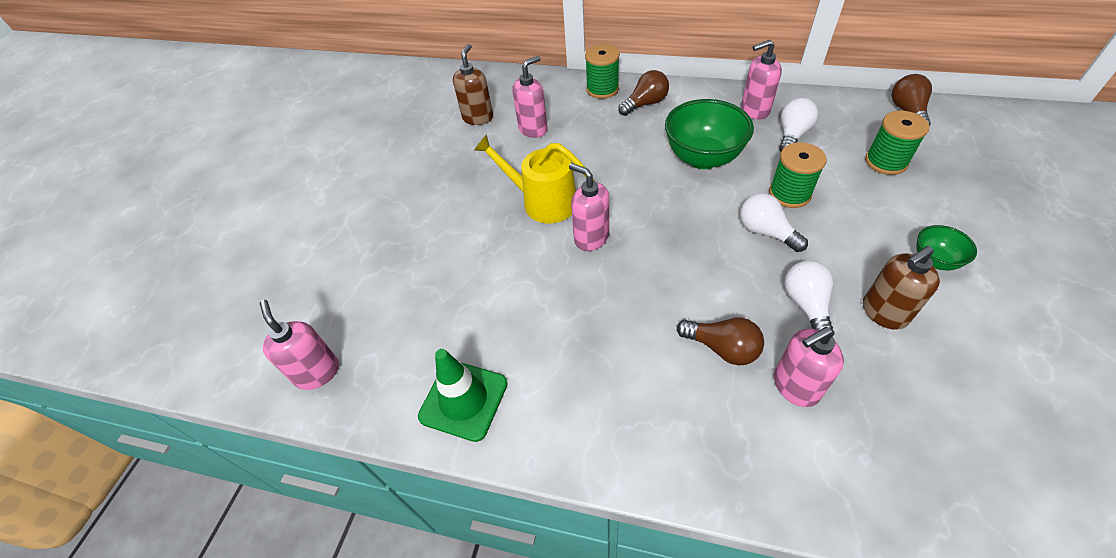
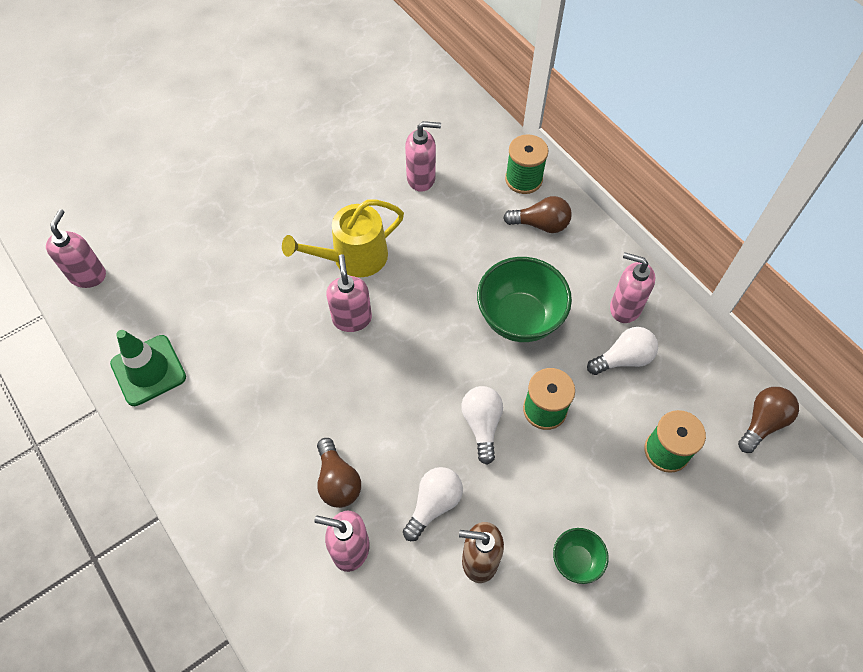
camera: 35 degrees right, 10 degrees up
brown soap dispenser [453,44,493,125] -> none
yellow watering can [474,134,594,224] -> yellow watering can turned 90 degrees counterclockwise [282,200,404,277]

